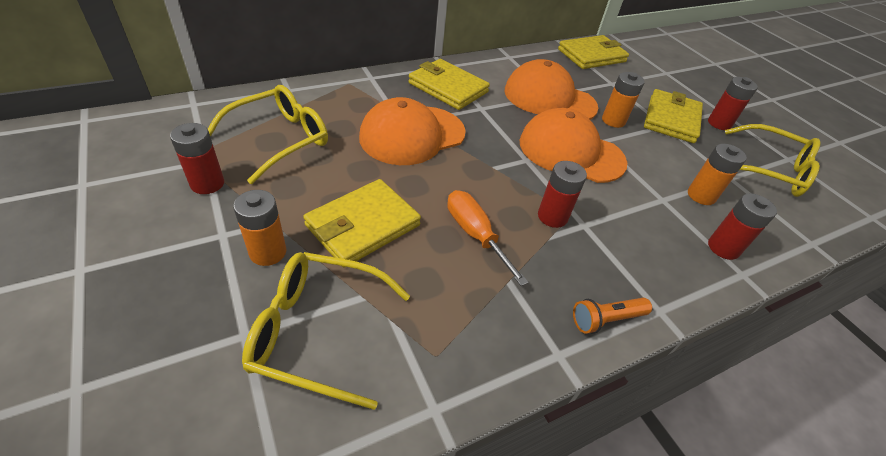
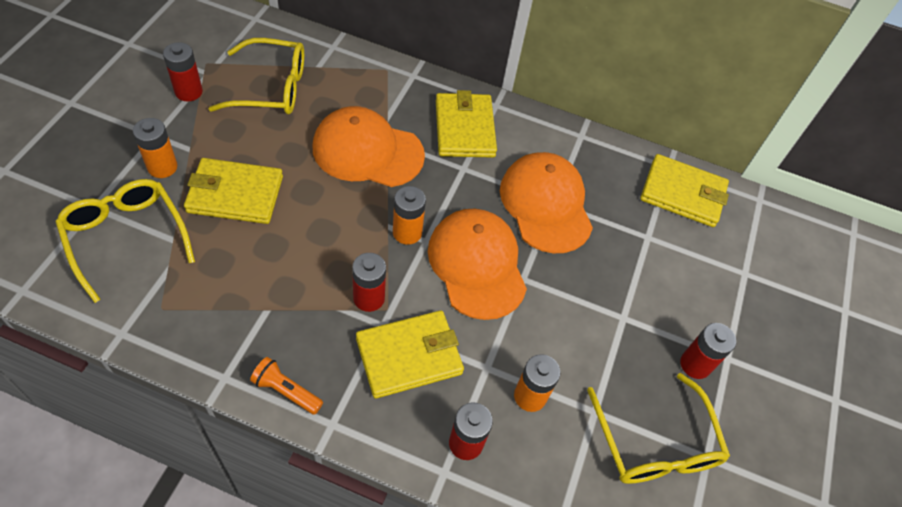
camera: 45 degrees right, 10 degrees up
orange screwdriver [447,190,528,286] -> none
orange battery [602,72,645,128] -> orange battery moved to [393,186,426,245]
yellow wallet [644,89,703,143] -> yellow wallet moved to [356,310,464,399]

